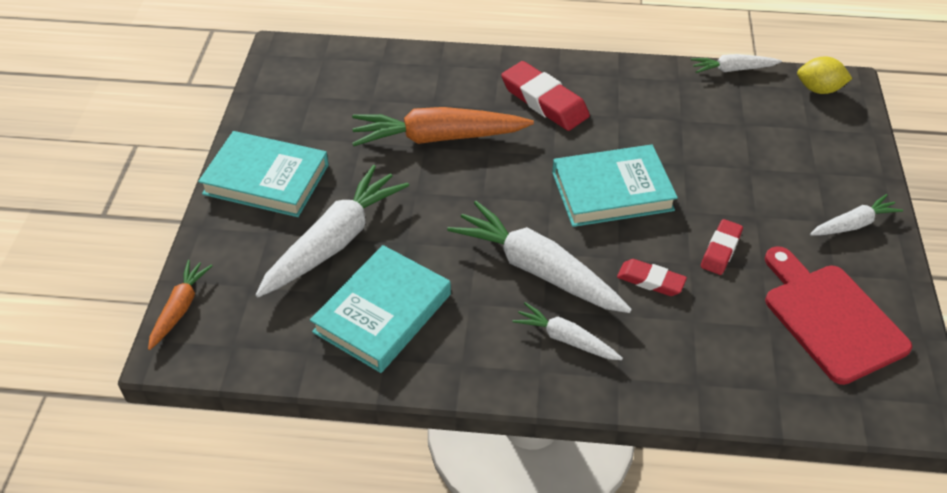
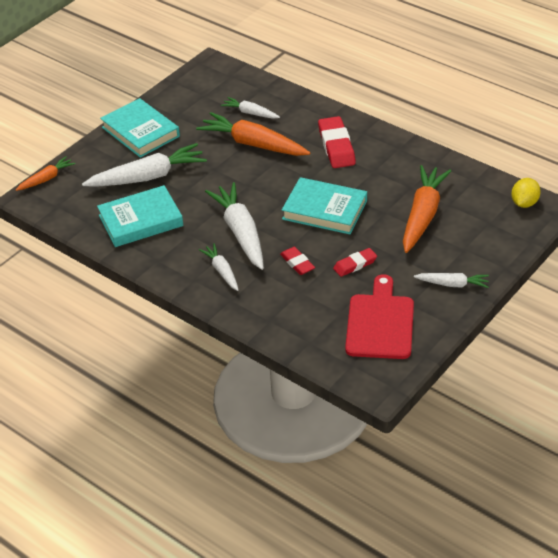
camera: 35 degrees right, 5 degrees down
white carrot [691,54,782,73] -> white carrot moved to [221,97,280,119]
yellow lemon [797,56,853,94] -> yellow lemon turned 75 degrees clockwise [511,178,541,208]
none -> orange carrot [403,165,451,253]

